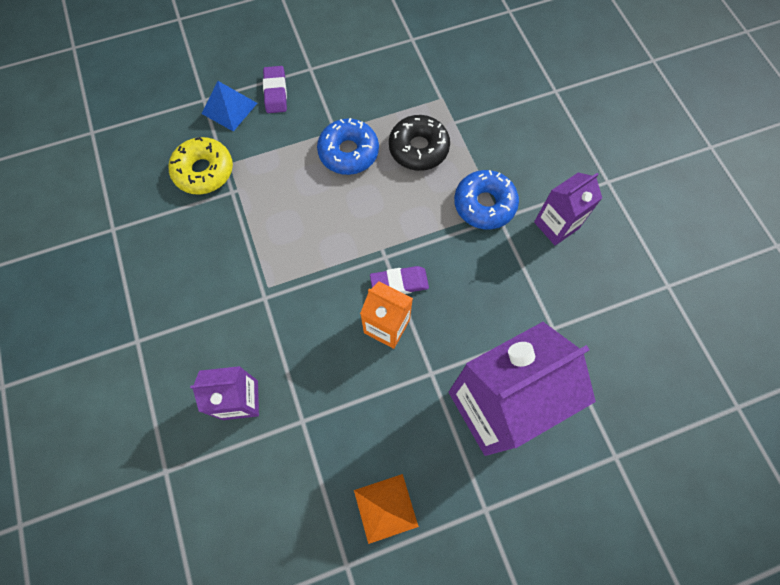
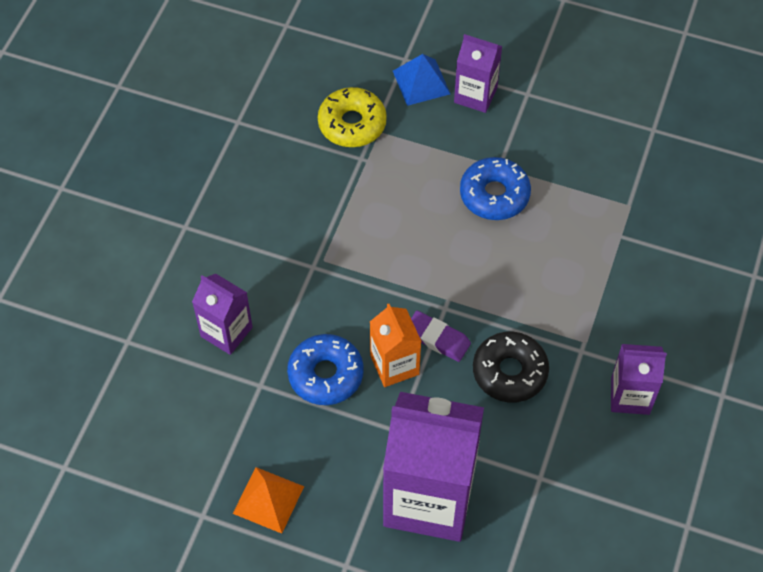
camera: 40 degrees right, 10 degrees down
purple eraser [263,66,287,113] -> purple carton [454,34,502,113]
black donut [389,115,450,171] -> black donut moved to [473,332,549,402]
blue donut [454,170,519,229] -> blue donut moved to [287,334,364,405]

